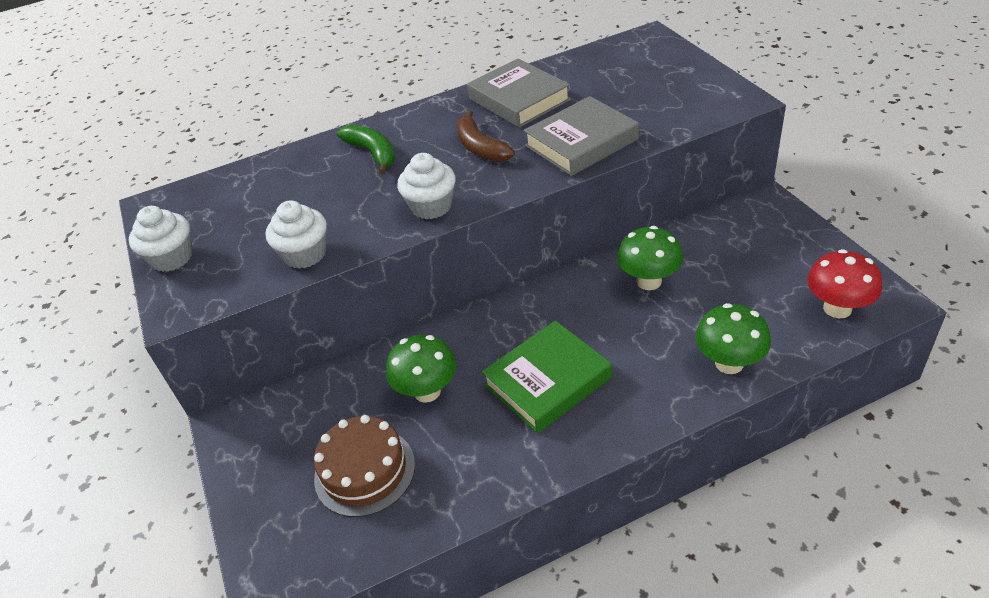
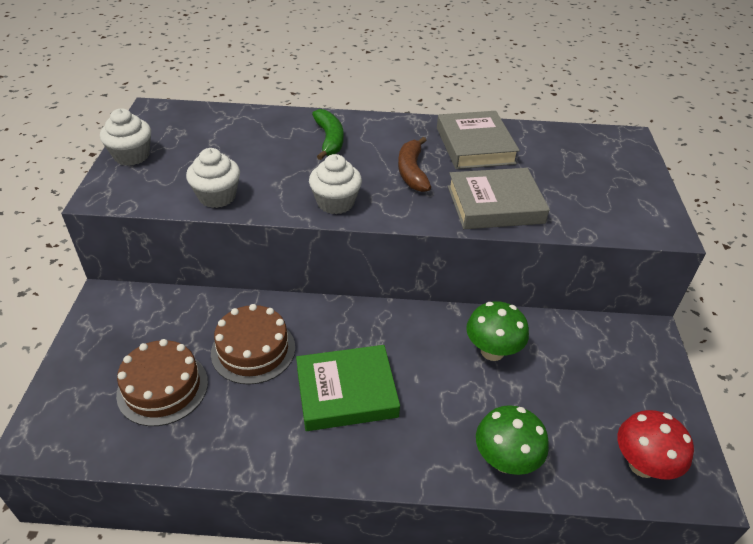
camera: 20 degrees right, 0 degrees up
green mushroom [386,335,456,403] -> brown cake [211,304,295,385]

